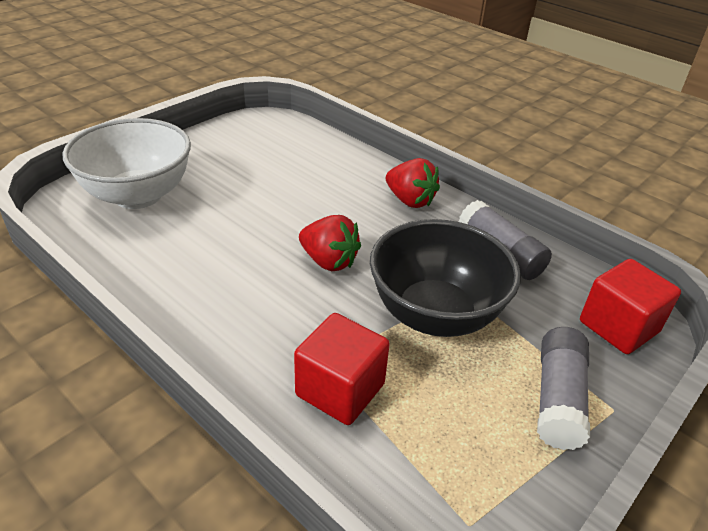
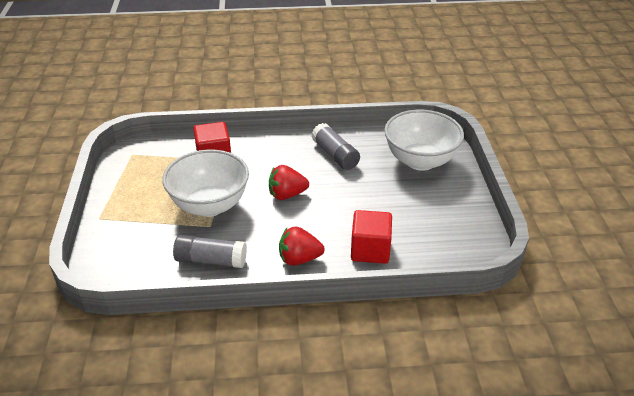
camera: 135 degrees right, 0 degrees up
black bowl [370,219,521,337] -> white bowl [162,150,249,217]
grey glue stick [537,327,590,450] -> grey glue stick moved to [311,123,360,170]
red cube [580,259,681,354] -> red cube moved to [351,210,392,264]

